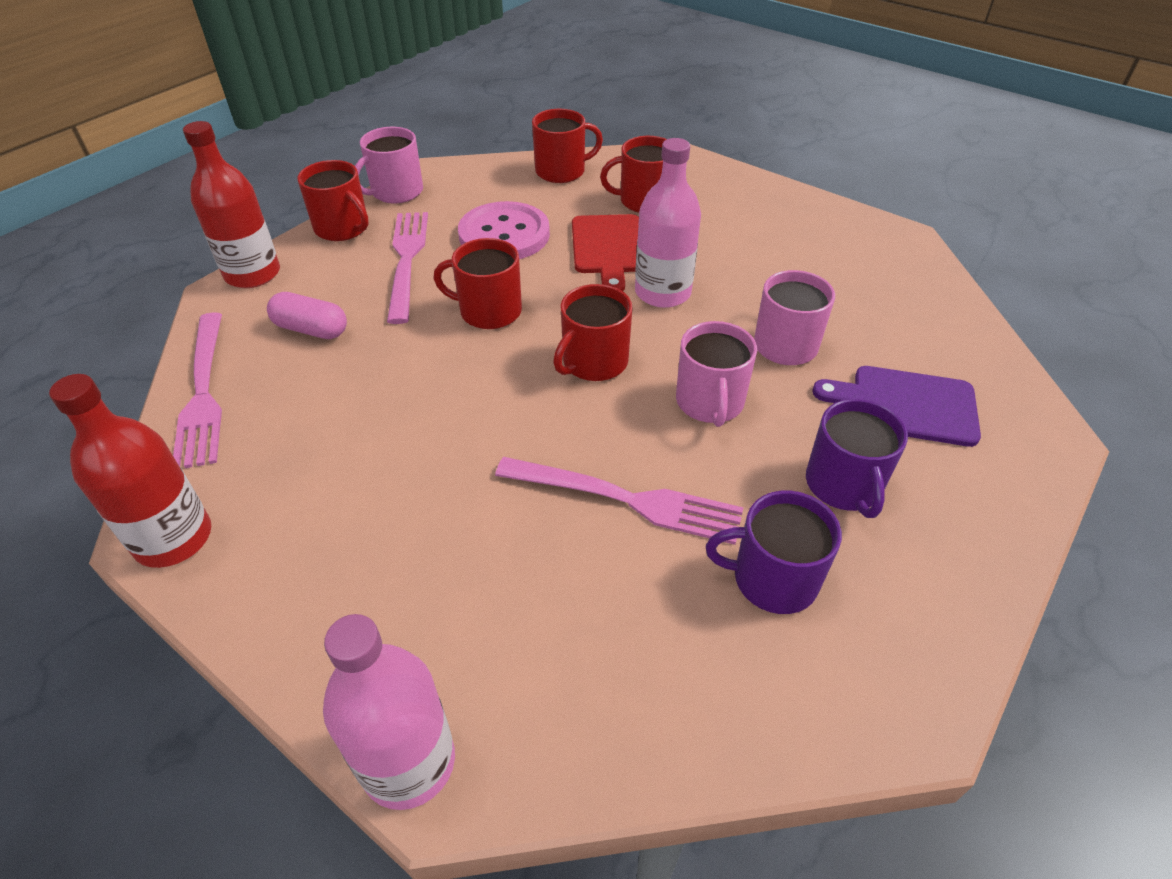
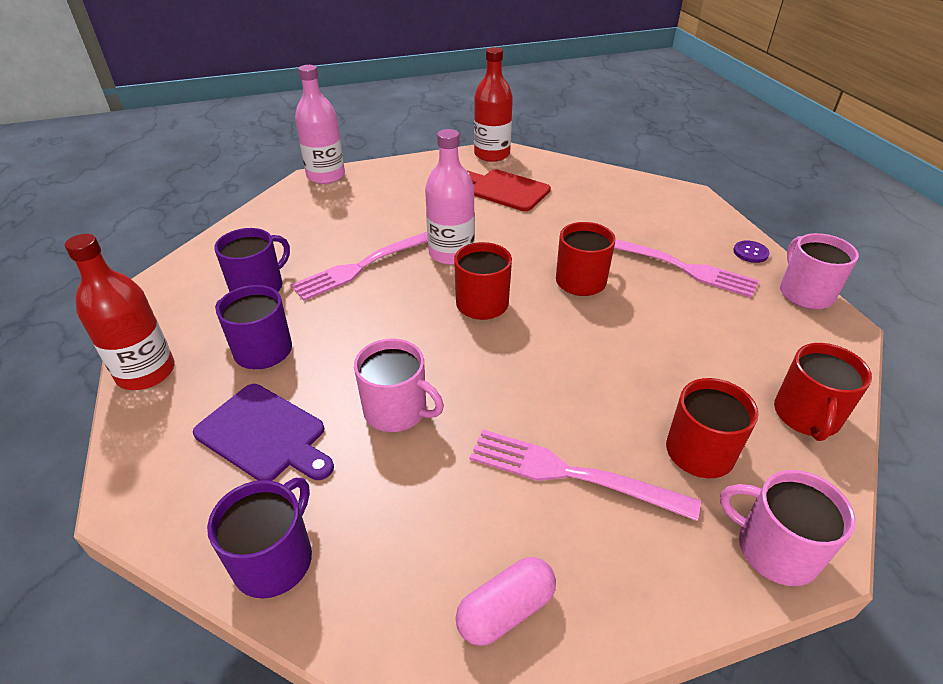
camera: 125 degrees right, 5 degrees down
pink fork [173,312,222,468] -> pink fork moved to [470,429,701,521]
red bottle [183,121,280,288] -> red bottle moved to [65,234,175,390]
pink capsule [267,292,347,339] -> pink capsule moved to [456,557,556,646]
red mug [297,160,369,241] -> purple button [733,240,770,263]
pink button [458,201,550,259] -> none
red cutting board [572,214,639,291] -> red cutting board moved to [466,169,551,211]
pink bottle [635,138,701,308] -> pink bottle moved to [425,129,475,265]
pink mug [676,321,757,427] -> pink mug moved to [720,470,856,586]
purple cutting board [812,366,981,447] -> purple cutting board turned 75 degrees clockwise [193,384,334,481]
none -> purple mug [207,478,312,599]

